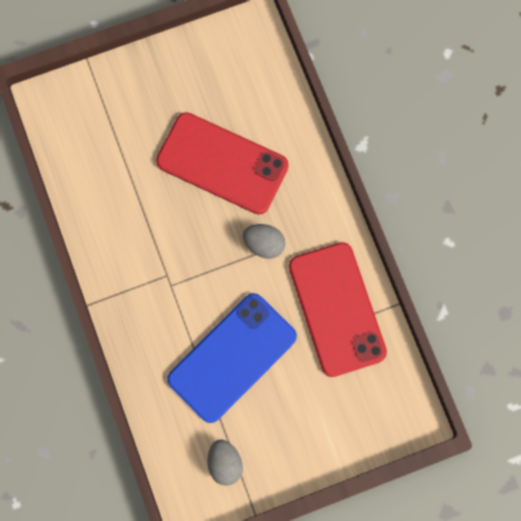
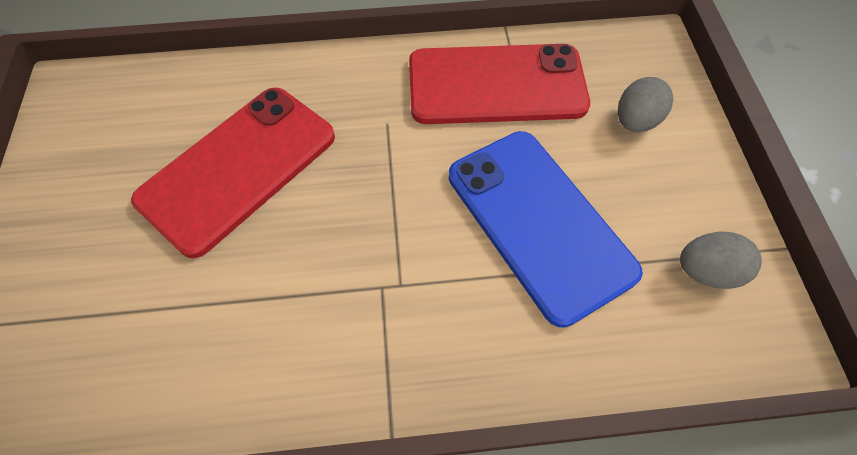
camera: 75 degrees left, 15 degrees down
grey egg [243,224,285,259] -> grey egg moved to [618,77,673,132]

